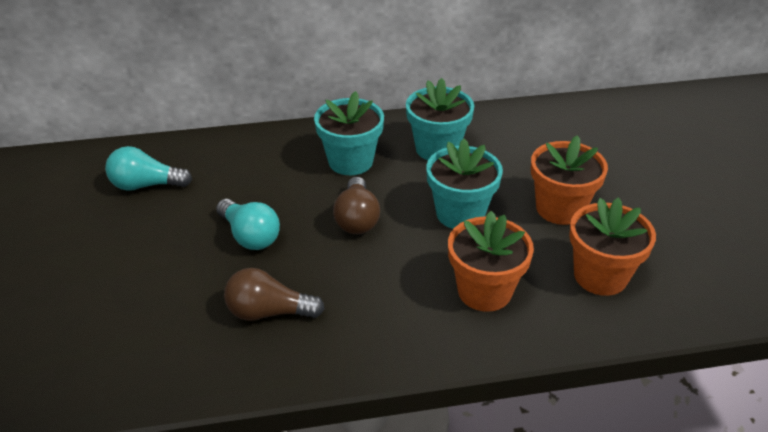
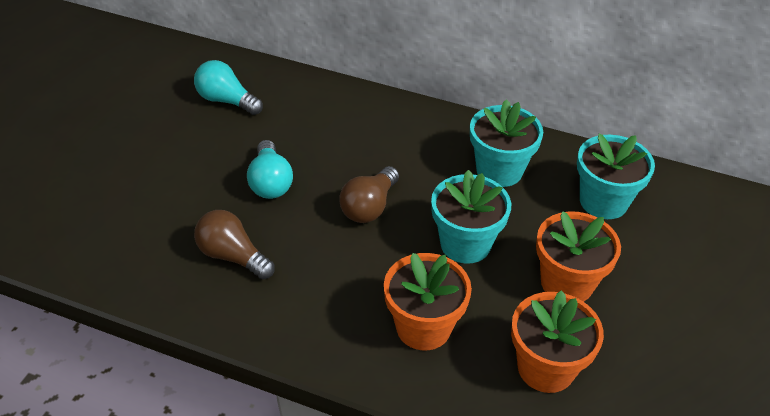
camera: 30 degrees right, 5 degrees up
turquoise flower pot [314,91,384,175] -> turquoise flower pot moved to [577,134,655,219]

